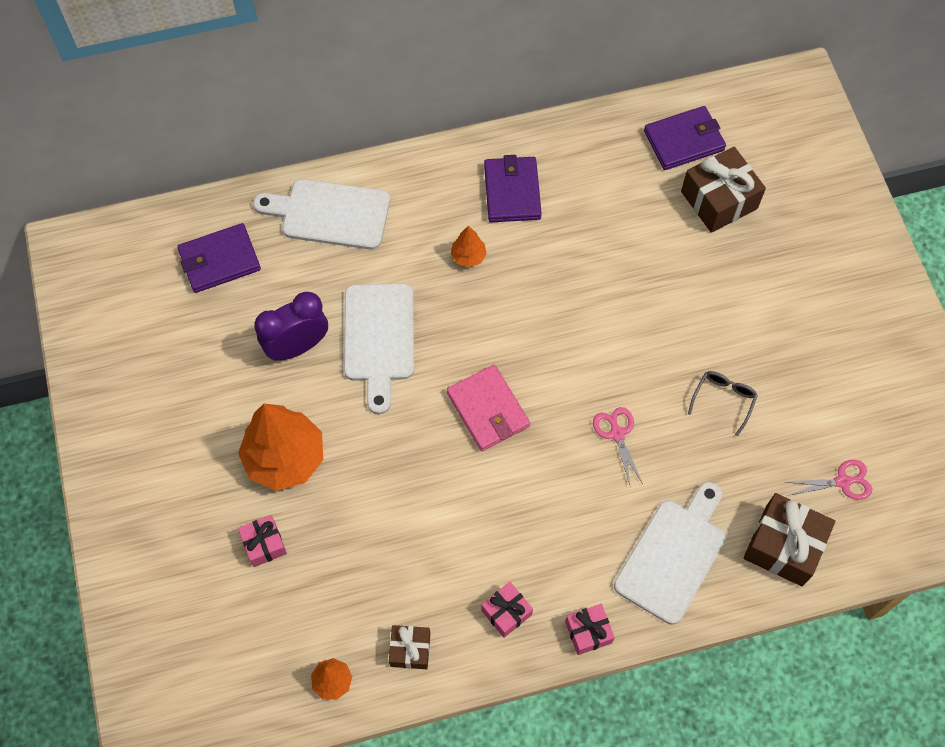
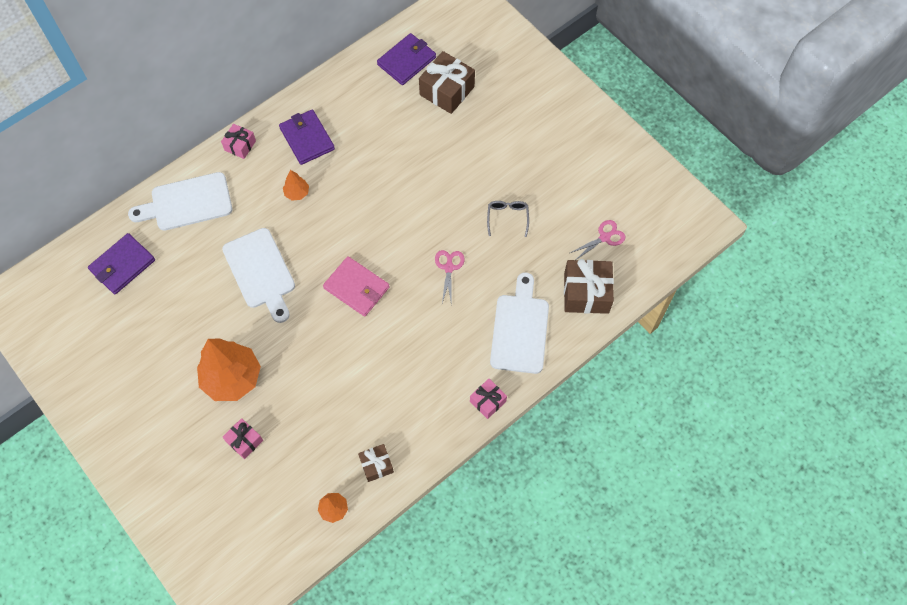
camera: 25 degrees left, 0 degrees up
purple clock [254,292,328,361] -> none
pink gift [481,582,533,638] -> pink gift moved to [221,124,256,159]
pink scissors [593,407,643,485] -> pink scissors turned 45 degrees clockwise [435,250,465,304]

